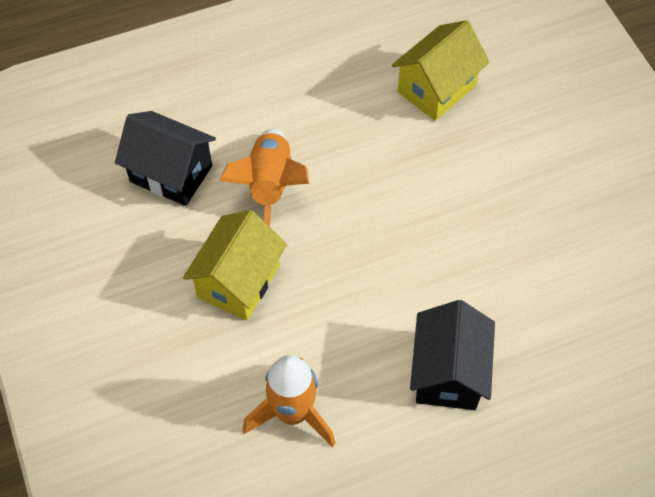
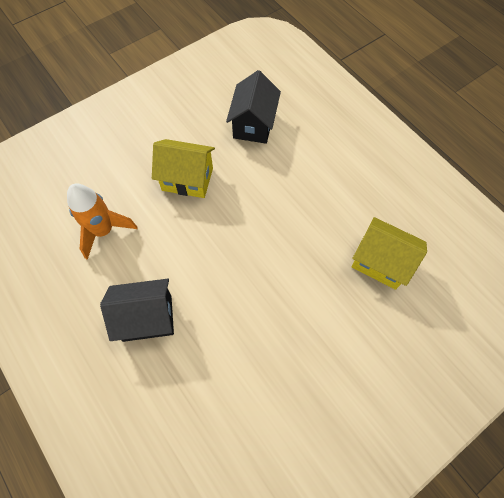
camera: 75 degrees right, 5 degrees up
orange rocket [220,128,309,227] -> none

